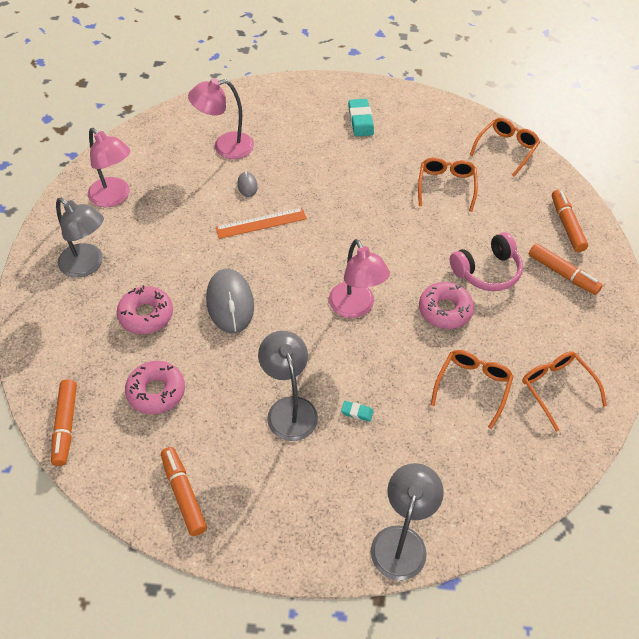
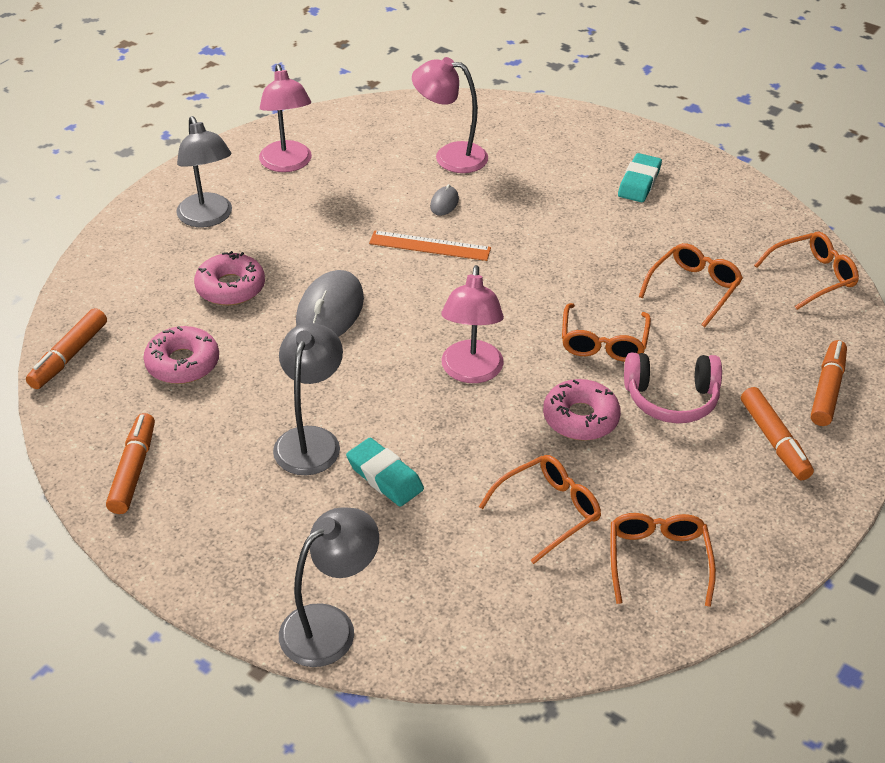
camera: 30 degrees right, 10 degrees down
turquoise eraser [341,401,373,422] -> turquoise eraser [346,438,424,507], size x1.91
none -> orange glasses [562,303,651,362]

